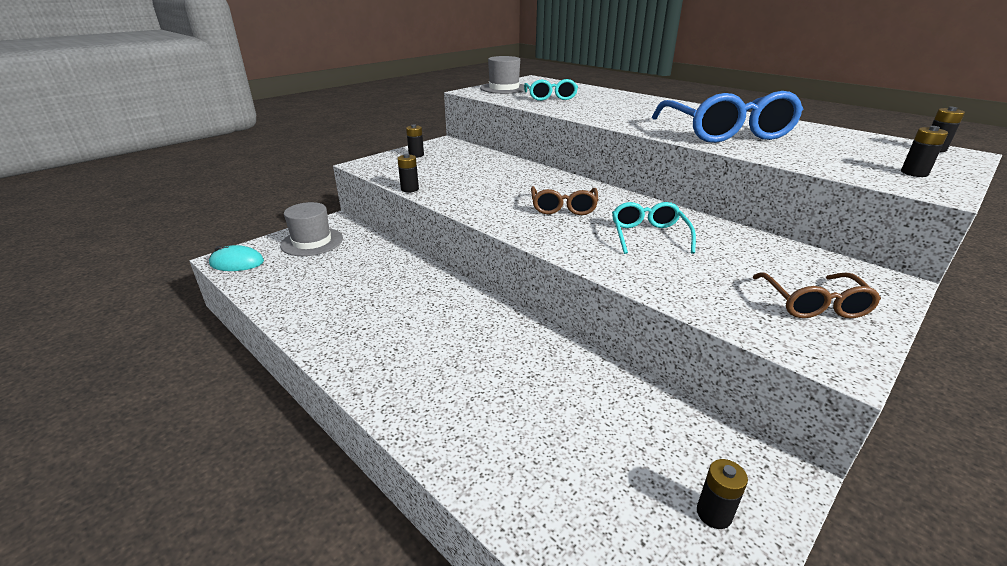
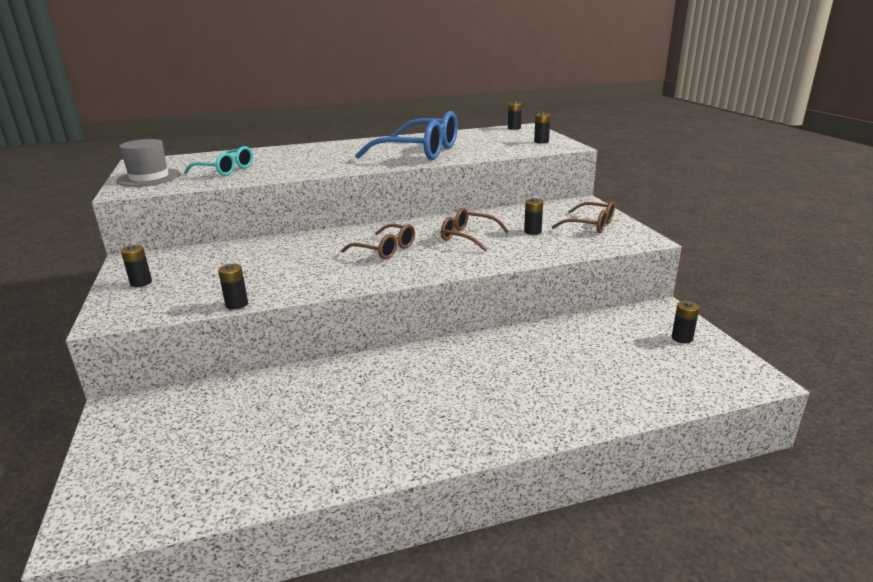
camera: 60 degrees left, 5 degrees down
turquoise mouse [209,245,264,271] -> none
grey hat [280,202,343,256] -> none
turquoise glasses [612,202,696,254] -> brown glasses [441,208,509,252]
none -> black battery [524,198,543,235]

